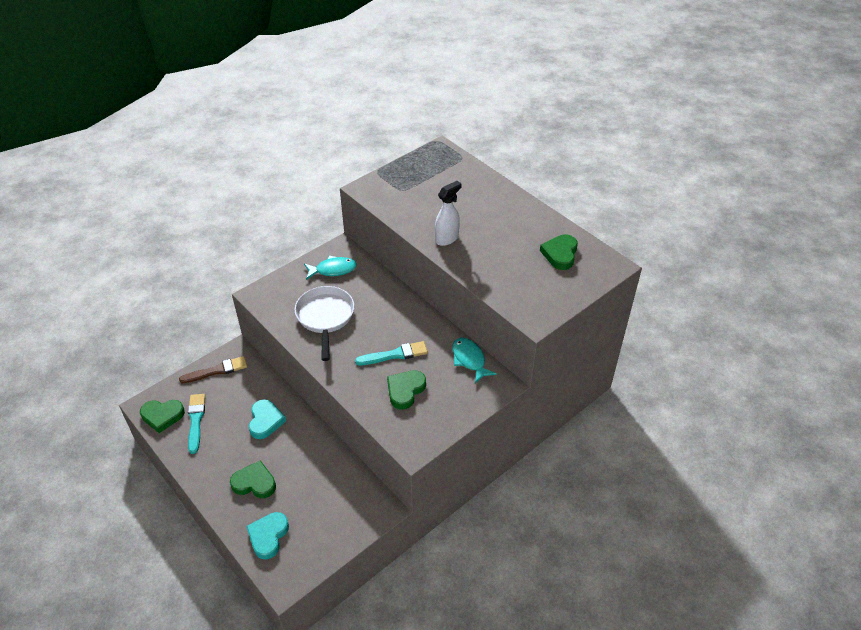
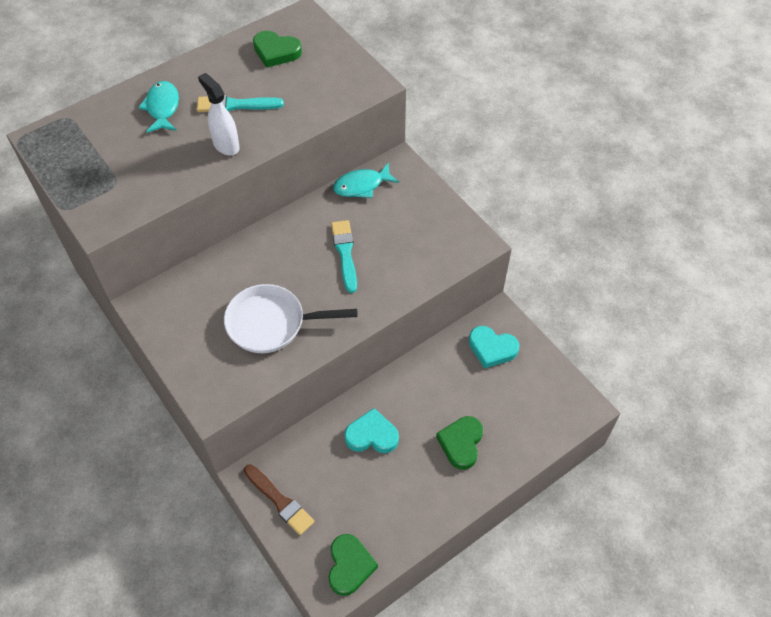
camera: 85 degrees left, 10 degrees up
brown brush [179,356,247,383] -> brown brush turned 150 degrees clockwise [244,464,314,535]
turquoise brush [188,394,205,454] -> turquoise brush moved to [197,95,284,112]
turquoise heart [246,512,289,559] -> turquoise heart moved to [469,326,519,369]
turquoise fish [304,256,357,280] -> turquoise fish moved to [138,81,179,133]
green heart [387,370,426,409] -> none

